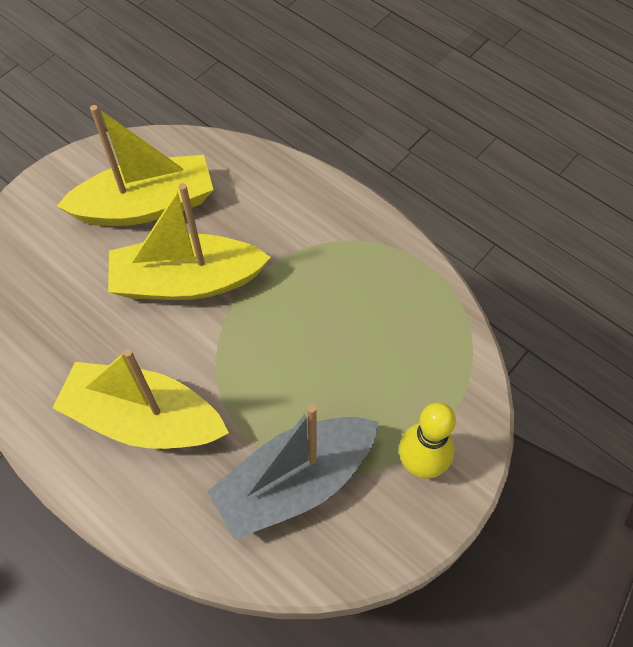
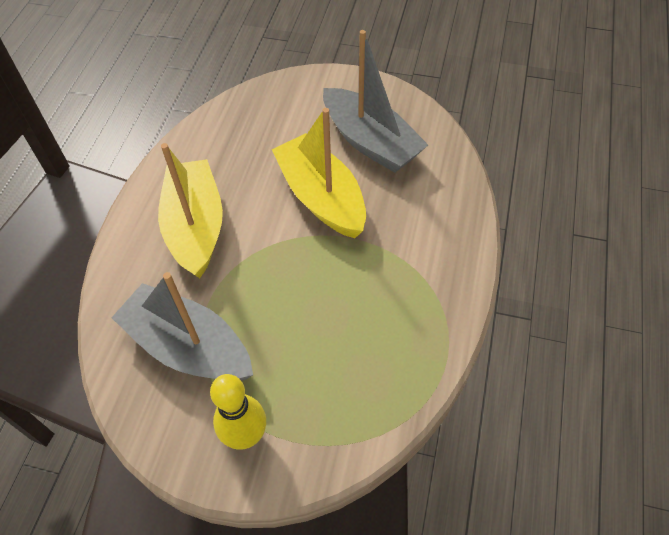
camera: 65 degrees right, 5 degrees down
yellow boat [57,105,214,226] -> grey boat [323,30,428,173]

